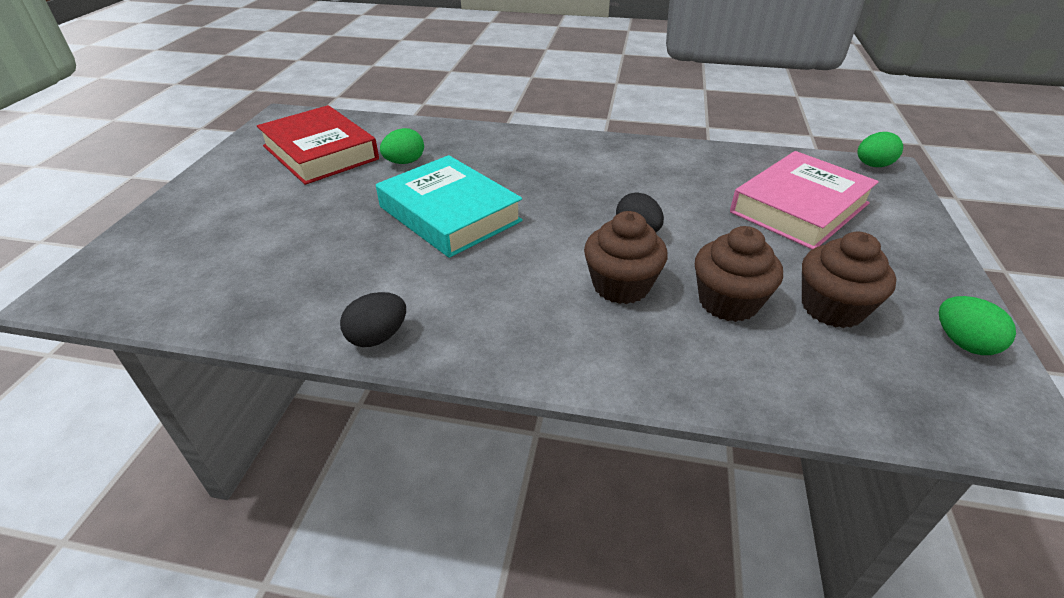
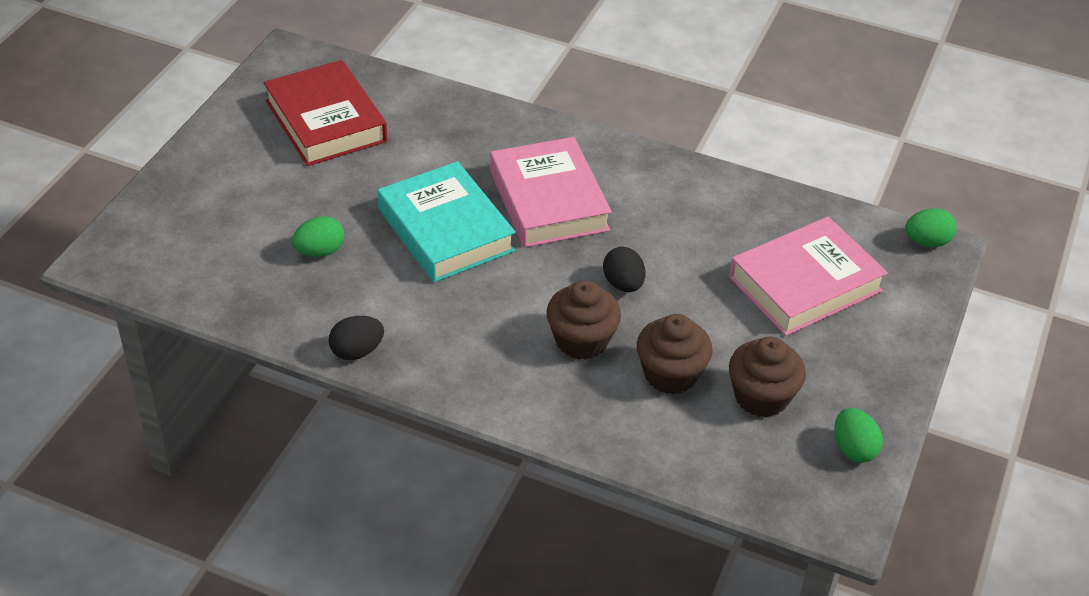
camera: 10 degrees right, 5 degrees up
green egg [380,128,424,164] -> green egg moved to [292,216,344,257]
none -> pink book [490,137,612,248]

